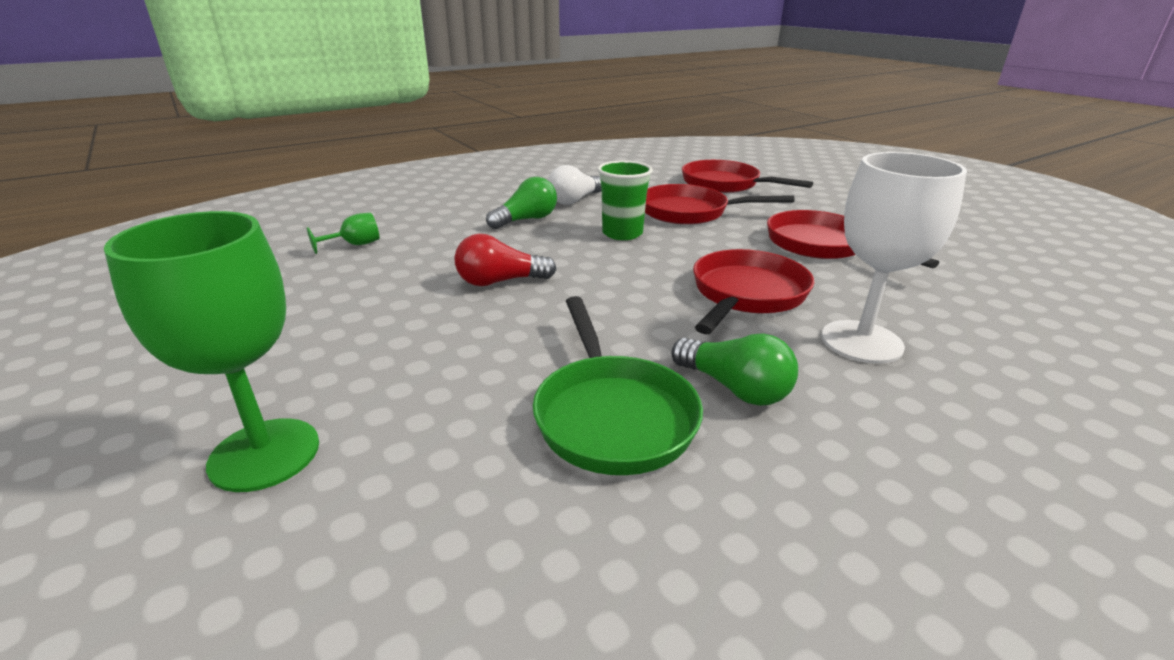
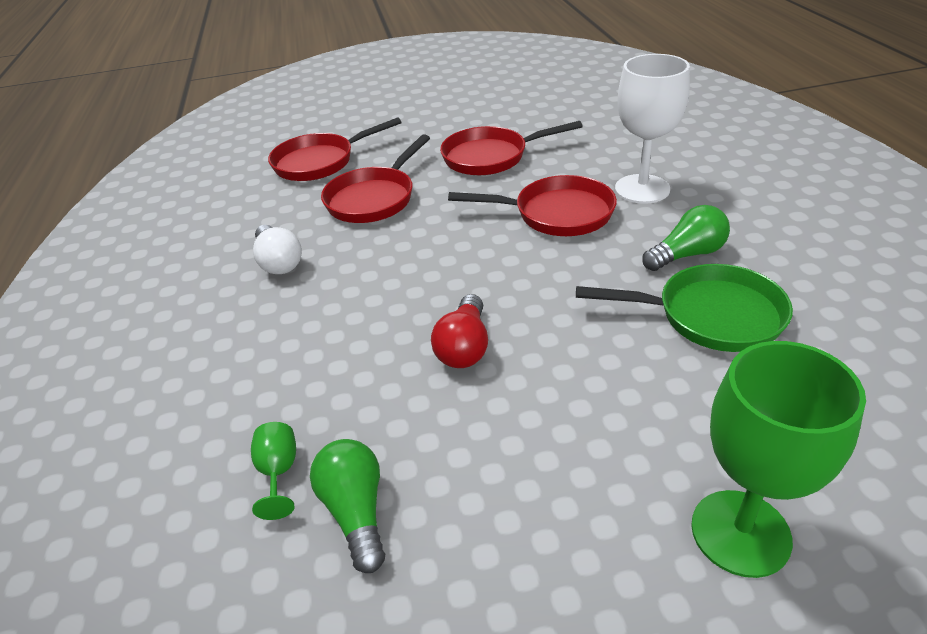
camera: 65 degrees left, 10 degrees up
green light bulb [486,177,557,229] -> green light bulb moved to [310,439,385,573]
green cup [597,160,653,240] -> none
red pan [693,249,814,334] -> red pan turned 135 degrees clockwise [448,175,617,236]

